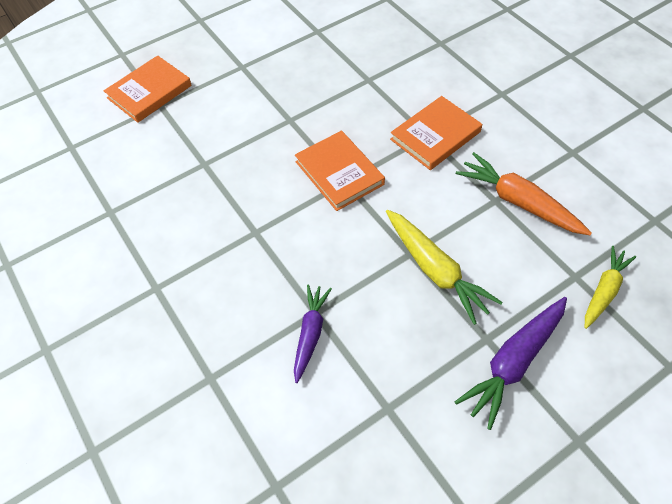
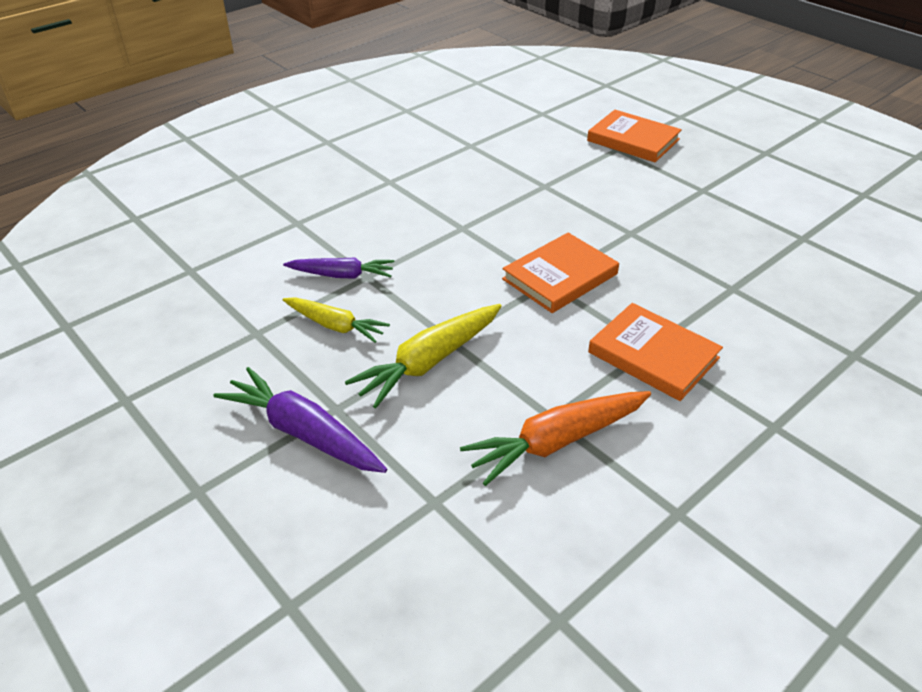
camera: 80 degrees right, 15 degrees down
orange carrot [456,152,592,235] -> orange carrot turned 150 degrees counterclockwise [460,391,651,486]
yellow carrot [585,246,636,329] -> yellow carrot moved to [282,297,390,343]

